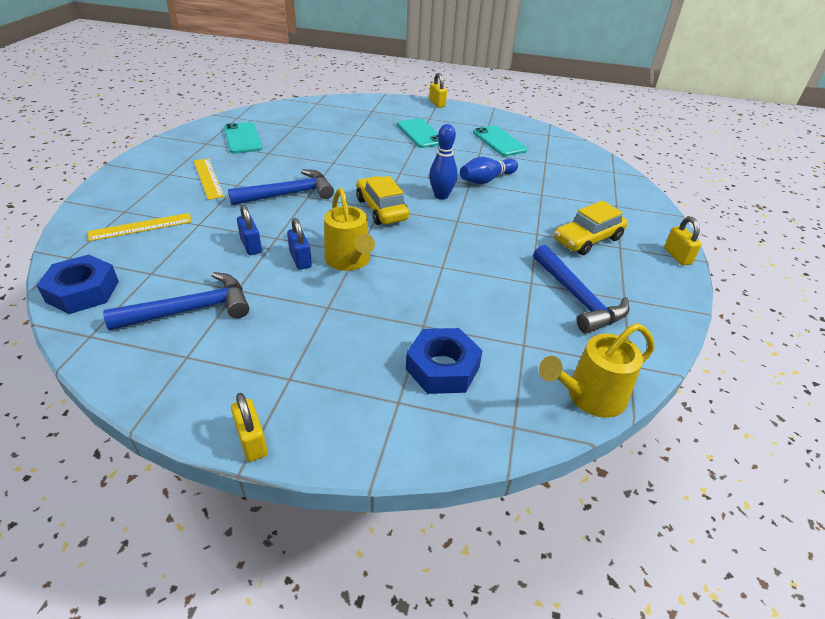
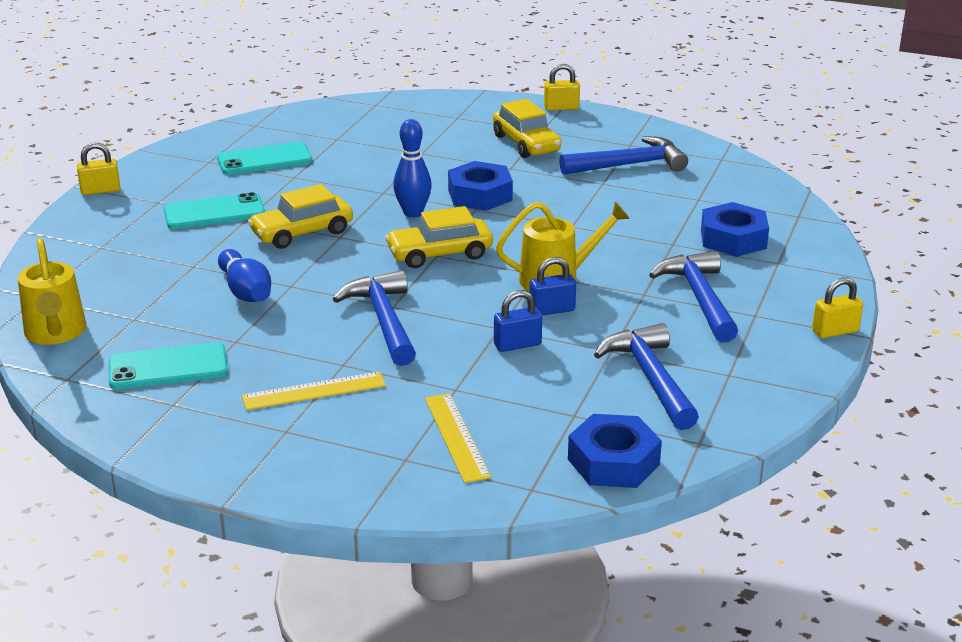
camera: 80 degrees left, 10 degrees down
blue bowling pin [460,157,518,184] -> blue bowling pin moved to [218,249,271,302]
yellow watering can [539,323,654,418] -> yellow watering can moved to [18,238,86,345]
none -> yellow car [248,184,353,249]
none -> blue nut [448,161,513,211]
none -> blue hammer [649,251,738,342]

